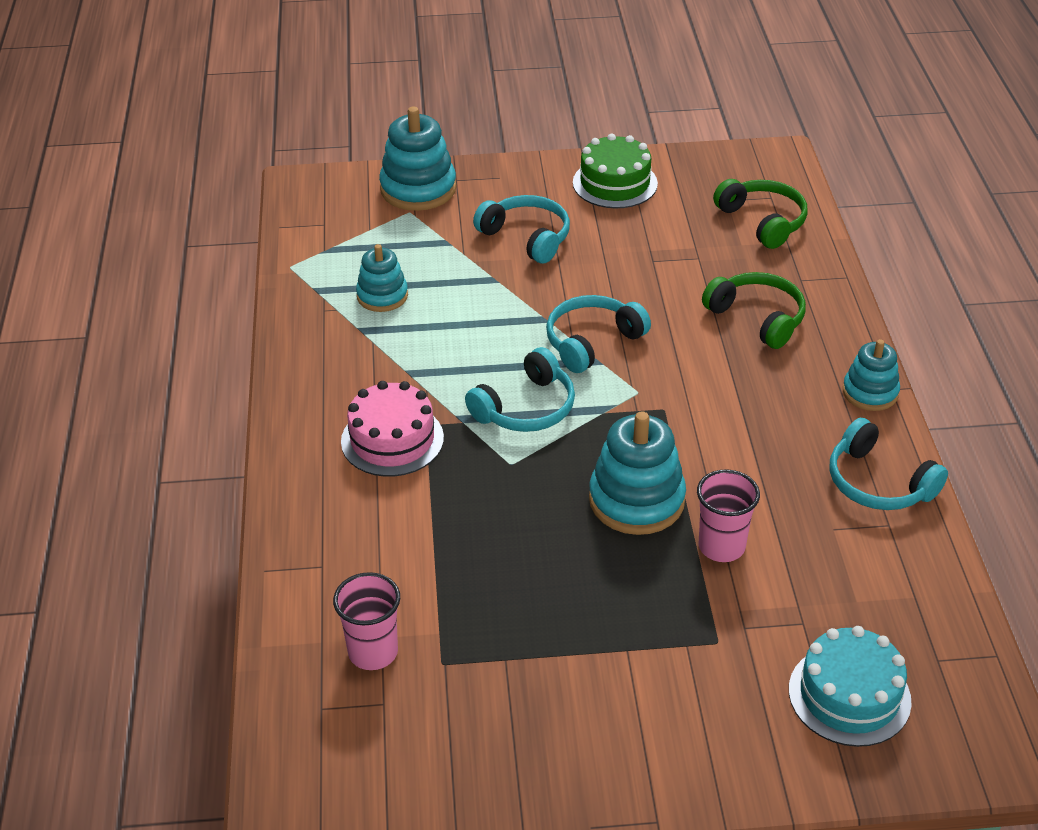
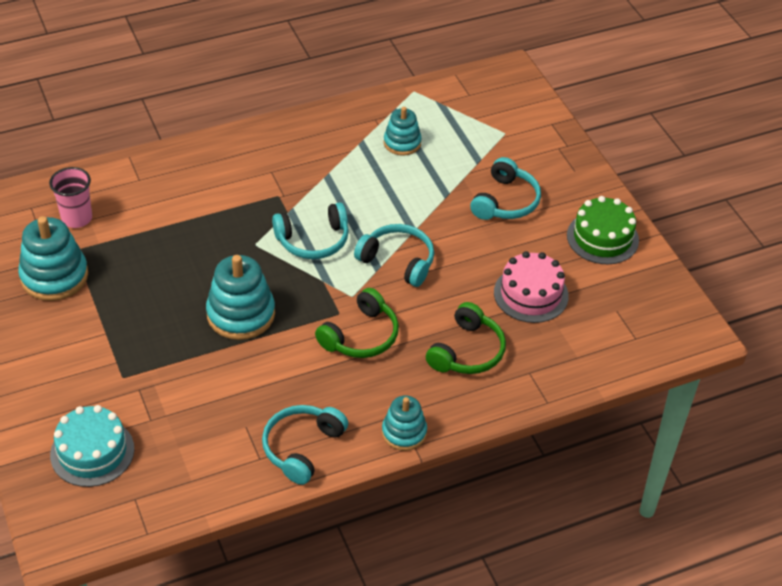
camera: 70 degrees right, 5 degrees up
pink cake [341,381,444,477] -> pink cake moved to [494,251,569,323]
turquoise stacking toy [379,107,456,211] -> turquoise stacking toy moved to [18,216,88,301]
turquoise headphones [465,347,575,432] -> turquoise headphones turned 45 degrees counterclockwise [272,202,349,259]
pink cup [697,469,760,562] -> none
green headphones [713,179,808,249] -> green headphones moved to [315,288,399,358]

